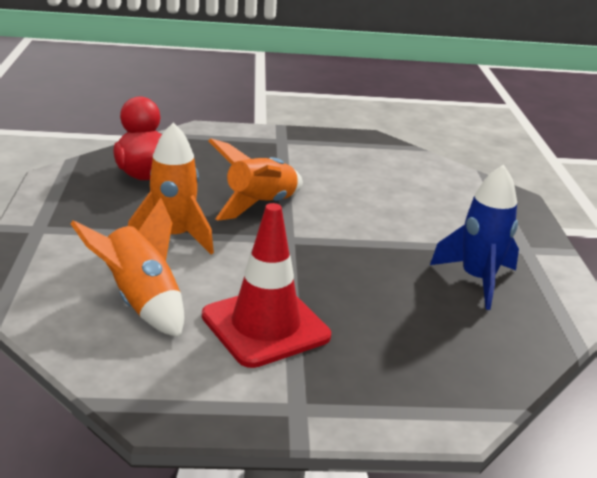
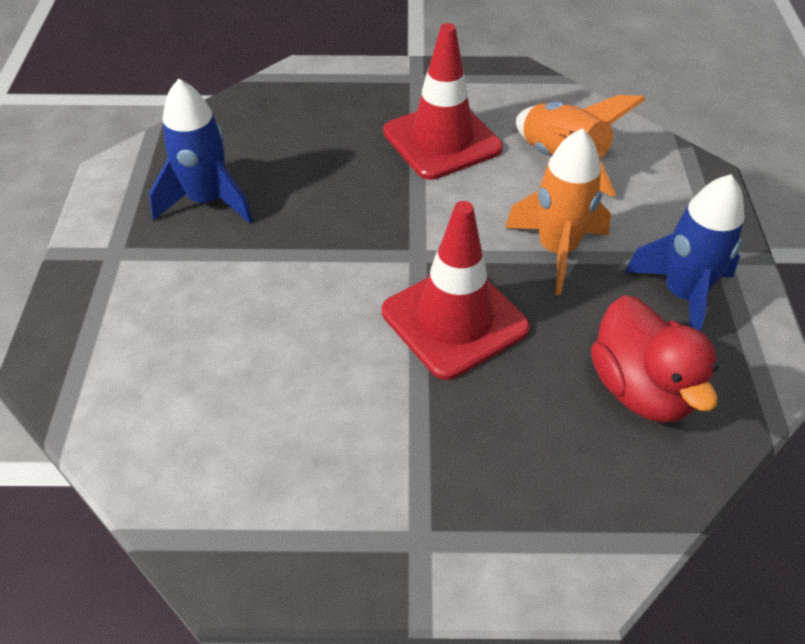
camera: 175 degrees left, 20 degrees up
orange rocket [209,138,303,221] -> red traffic cone [382,201,530,380]
none -> blue rocket [625,174,745,331]

